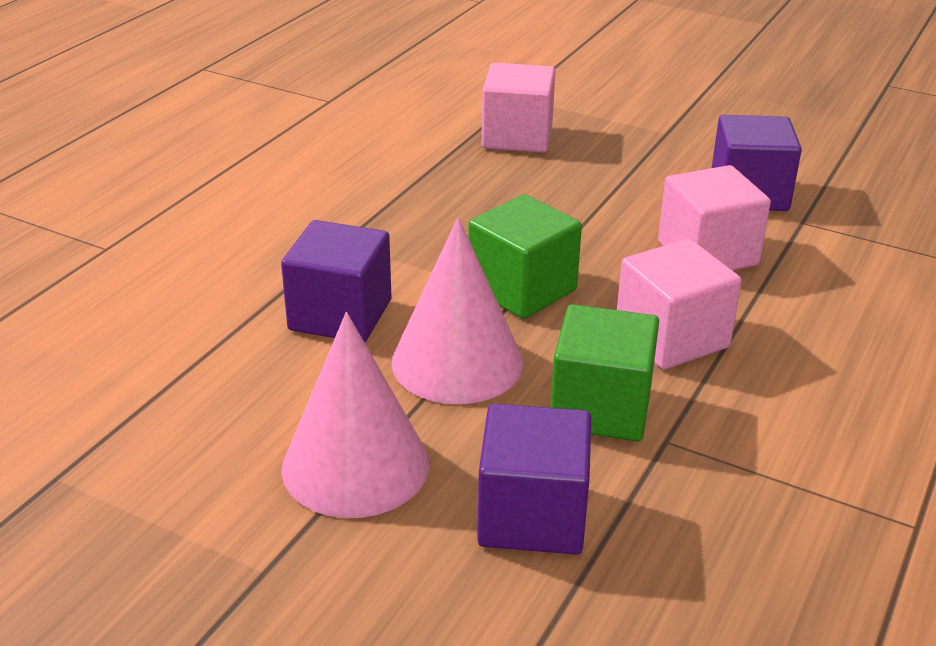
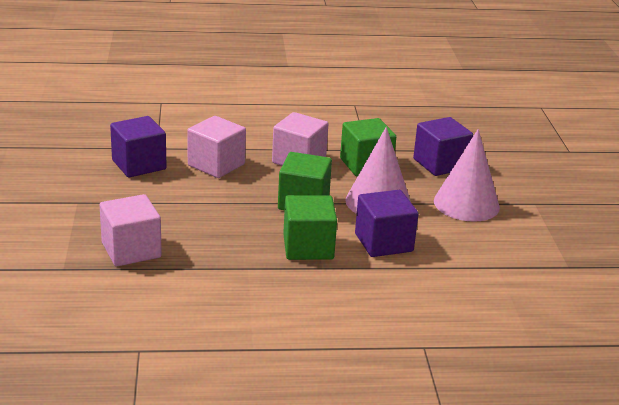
camera: 125 degrees left, 5 degrees down
none -> green cube [283,195,337,260]

